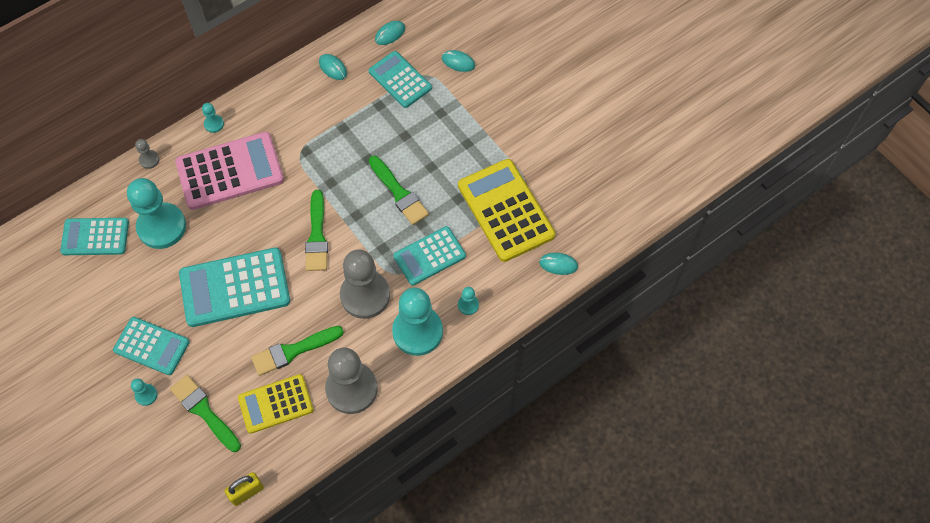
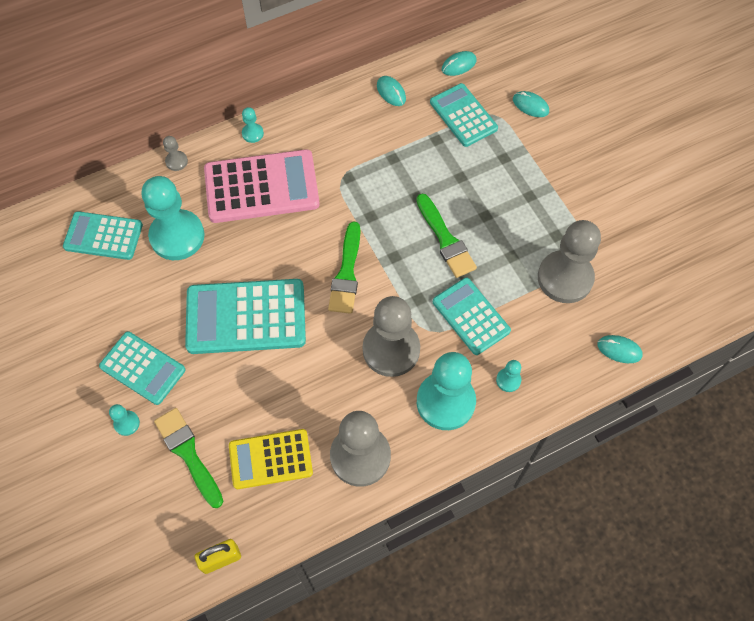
camera: 10 degrees right, 0 degrees up
green brush [251,326,344,376] -> none
turquoise calculator [394,226,466,286] -> turquoise calculator turned 75 degrees clockwise [433,278,511,355]
yellow calculator [458,159,555,262] -> grey pawn [538,220,601,303]

